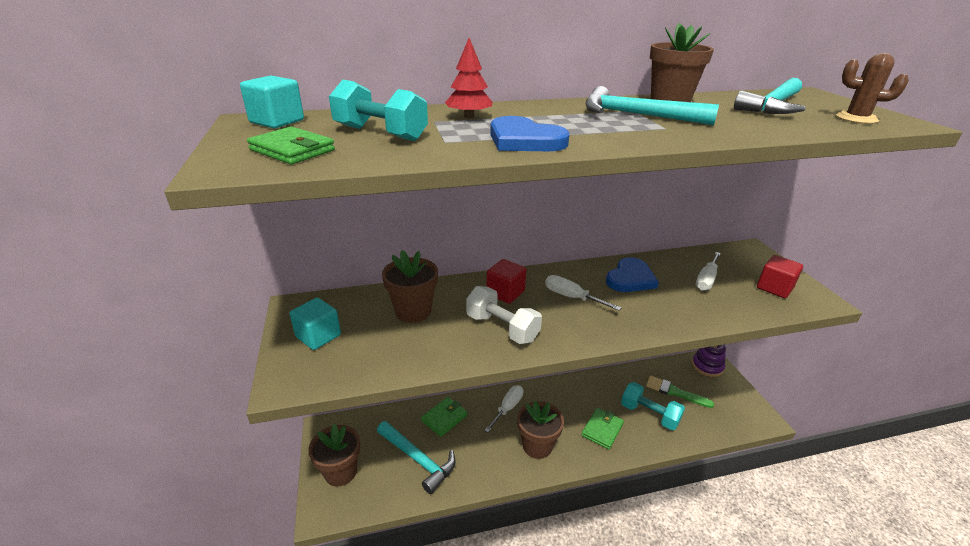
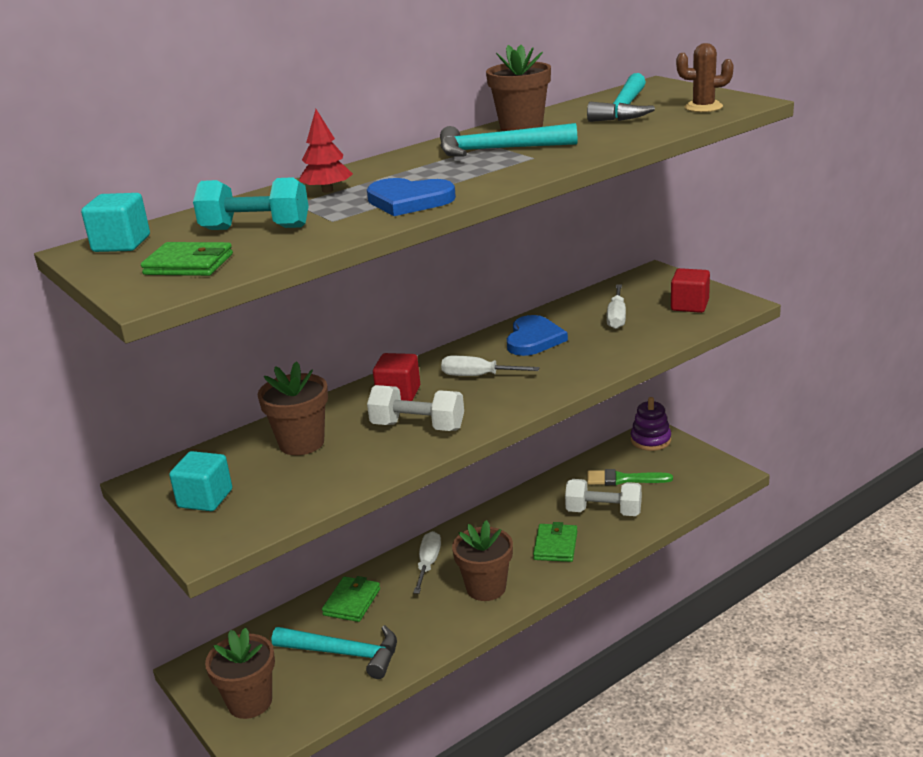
camera: 20 degrees left, 5 degrees down
turquoise dumbbell [621,382,685,430] -> white dumbbell [565,479,642,516]

